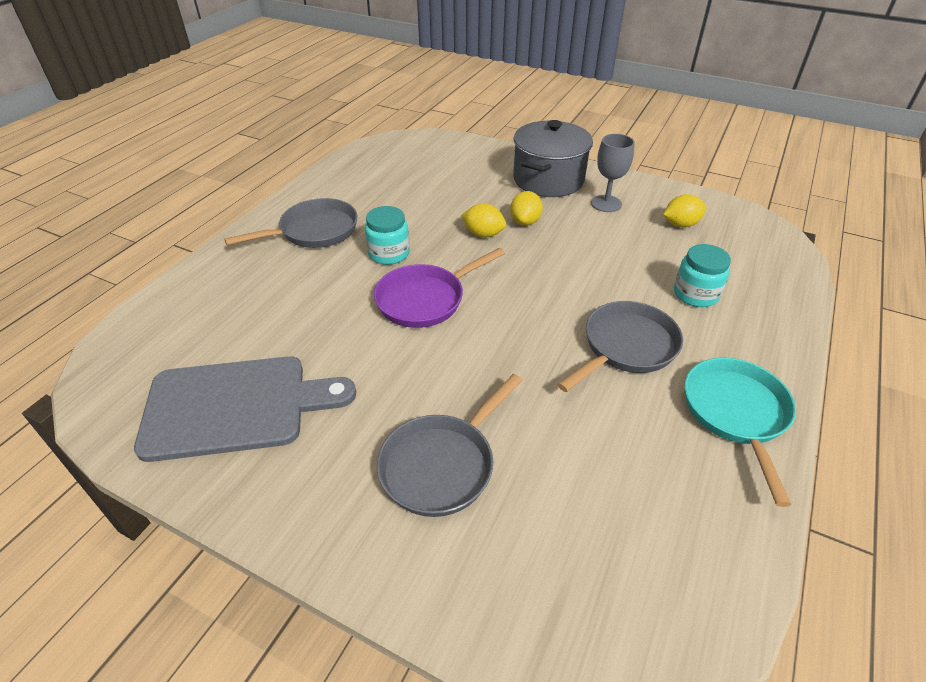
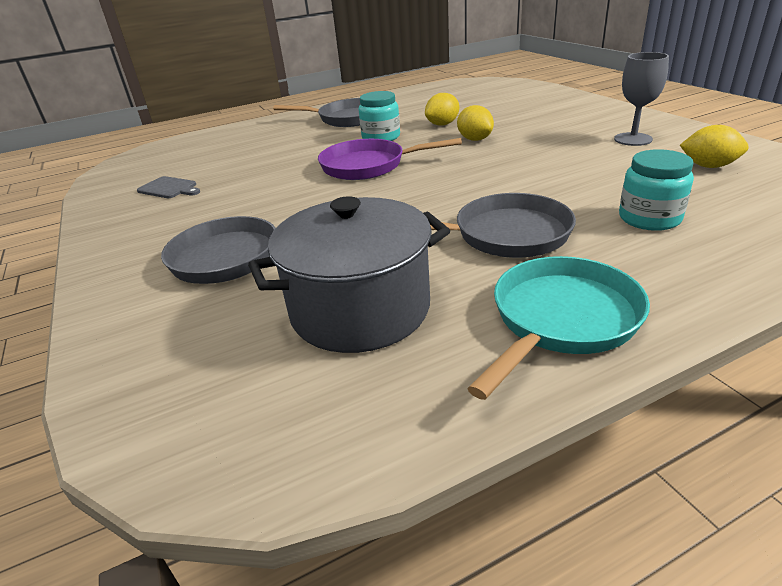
camera: 40 degrees right, 10 degrees down
grey cutting board [134,356,356,462] -> grey cutting board [137,176,200,198], size x0.41
yellow lemon [510,191,543,226] -> yellow lemon moved to [425,93,459,126]
grey pot [513,120,593,197] -> grey pot moved to [248,196,450,353]

